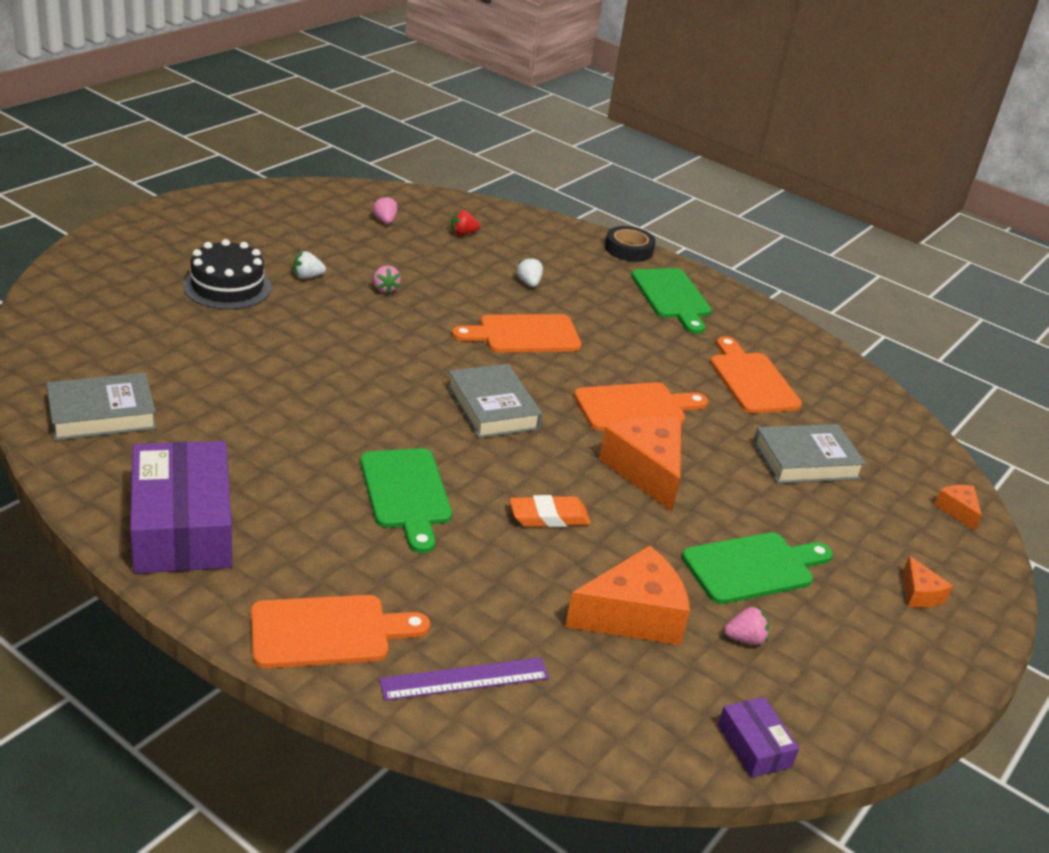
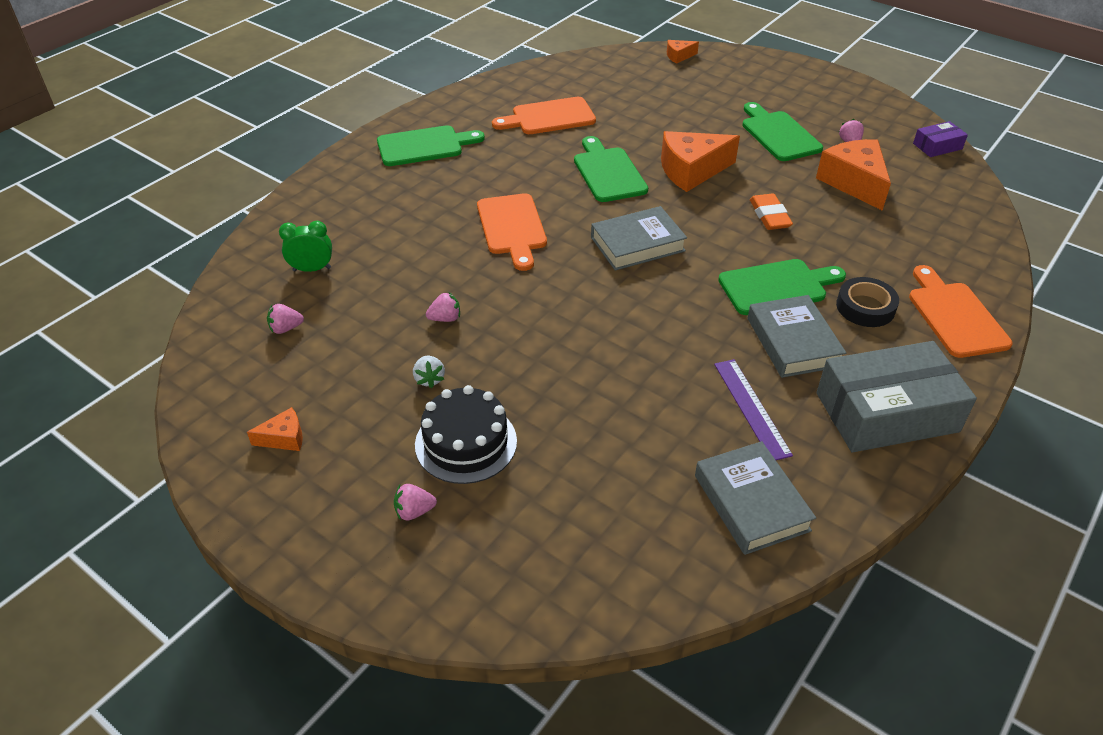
camera: 85 degrees left, 10 degrees up
purple box [130,441,232,574] -> grey box [817,341,977,452]
purple ruler [379,657,549,701] -> purple ruler moved to [714,359,793,460]
red strawberry [451,210,480,235] -> green clock [279,221,332,272]
white strawberry [517,257,543,287] -> none
orange cutting board [574,382,708,431] -> green cutting board [574,136,648,202]
black tape [605,226,656,262] -> black tape moved to [836,277,899,327]
grey book [753,424,866,484] -> grey book moved to [748,295,846,378]
orange cheese [903,556,953,608] -> orange cheese moved to [247,407,303,451]
none -> pink strawberry [394,484,437,520]

